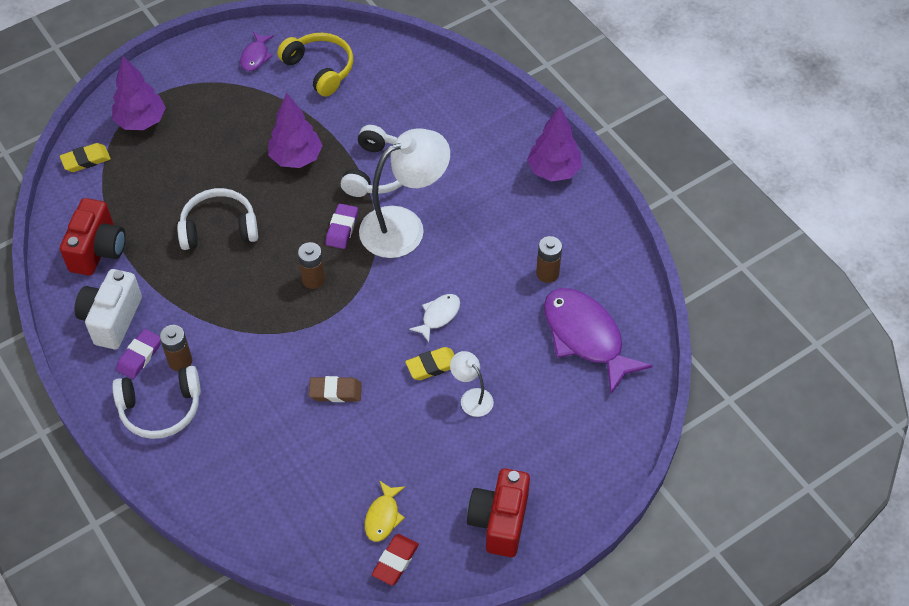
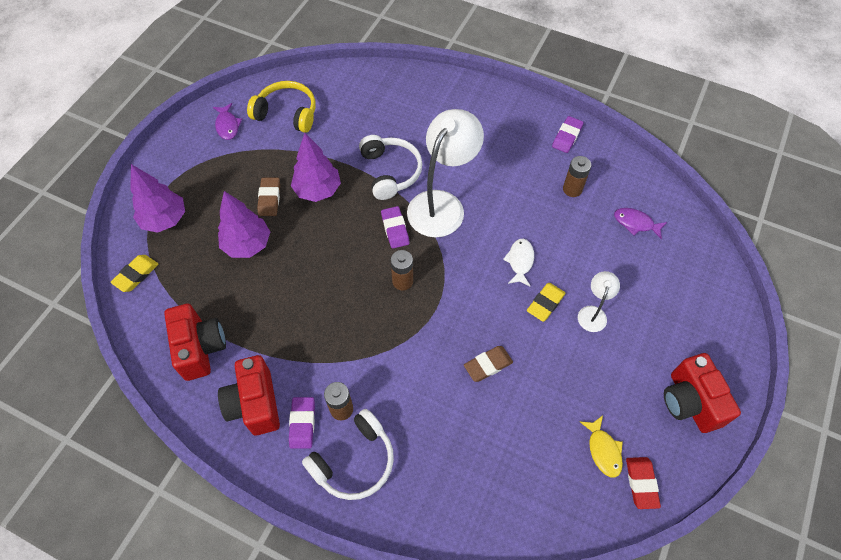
camera: 30 degrees left, 5 degrees up
white camera [74,269,142,349] -> red camera [218,355,280,435]
white headphones [177,188,258,250] -> none
white lamp [450,351,494,417] -> white lamp turned 90 degrees clockwise [578,271,620,332]
purple tree [527,106,582,182] -> purple tree moved to [218,191,270,258]
purple fish [544,288,653,394] -> purple fish [614,208,667,240], size x0.48
none -> brown eraser [257,178,280,216]
none -> purple eraser [552,116,584,153]

